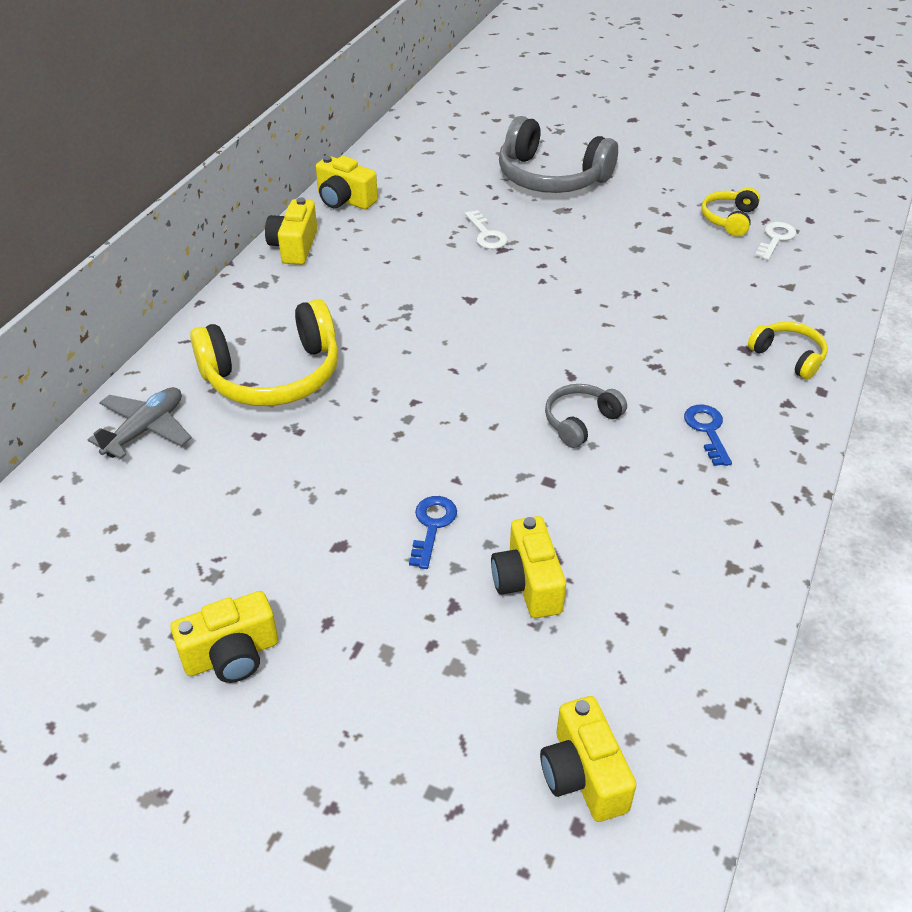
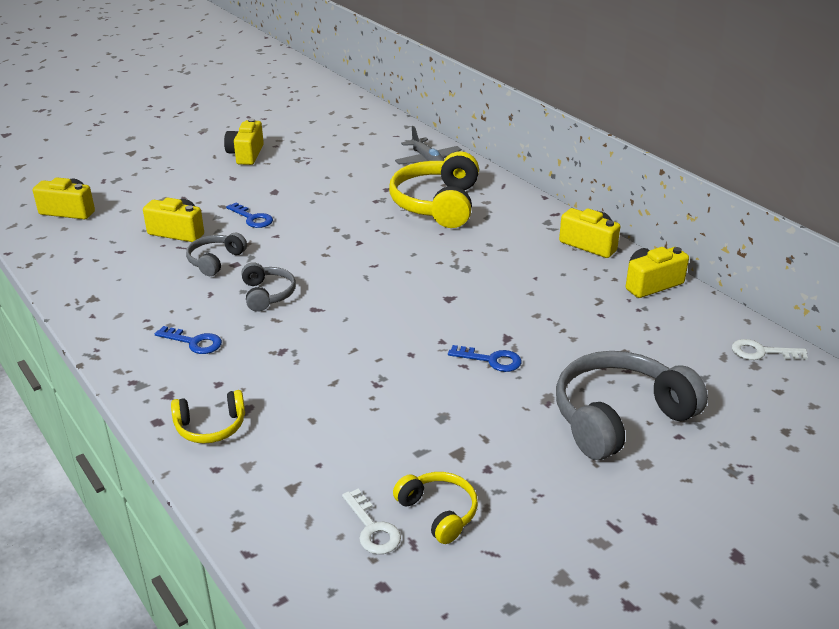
camera: 120 degrees right, 10 degrees down
white key [465,210,508,249] -> white key moved to [732,339,808,360]
none -> grey headphones [186,232,247,276]
none -> blue key [448,345,521,372]

